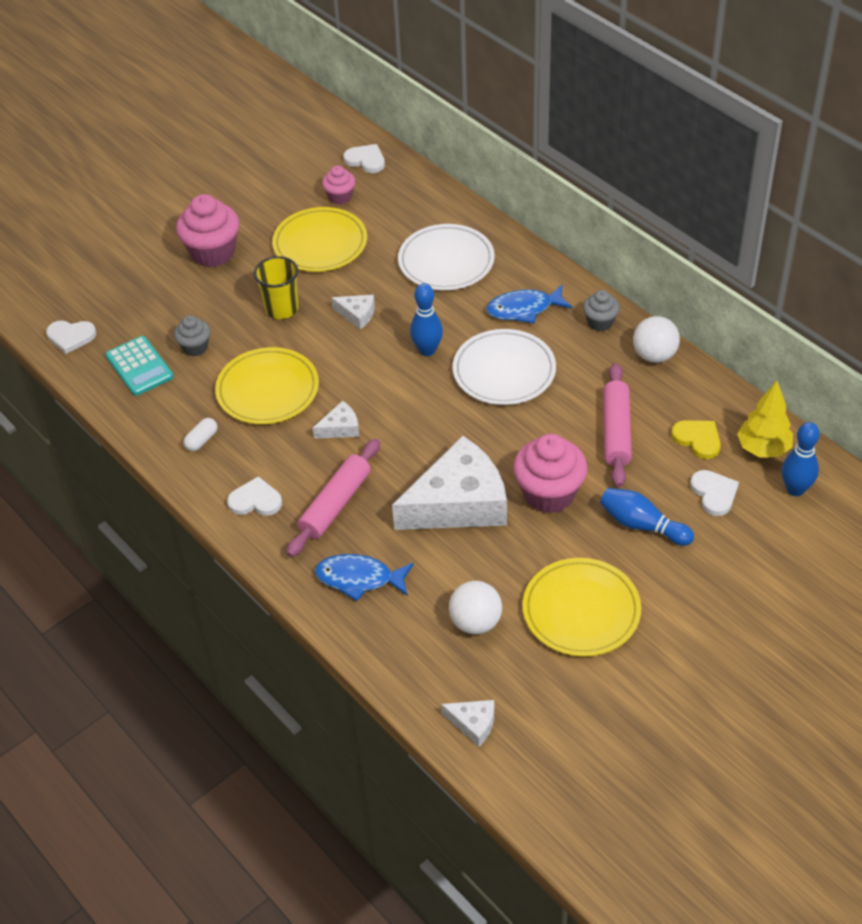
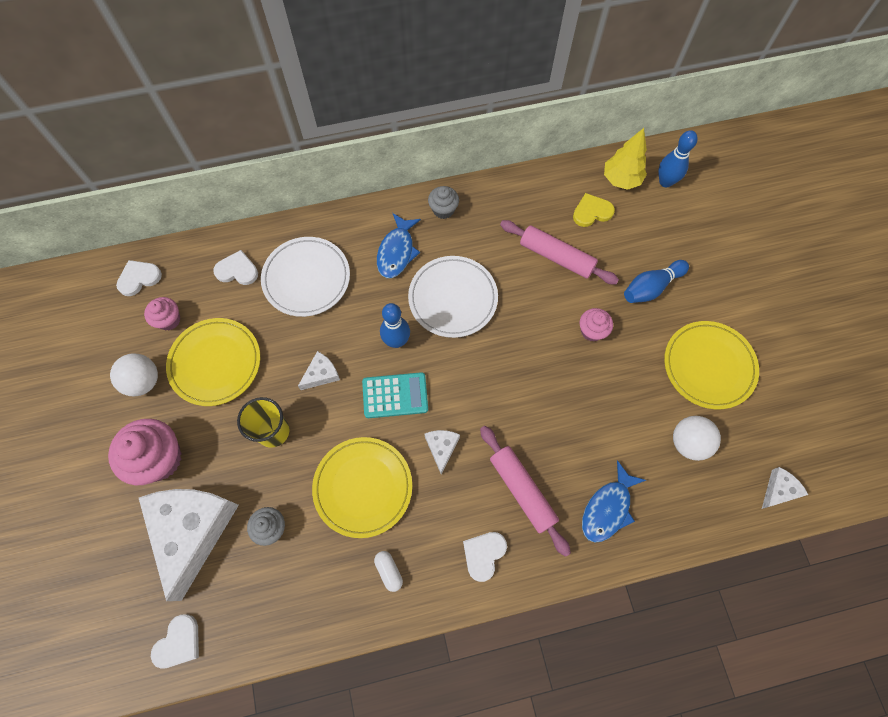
camera: 65 degrees left, 20 degrees up
turquoise calculator [105,336,174,396] -> turquoise calculator moved to [362,372,428,418]
white cheese [392,436,507,530] -> white cheese moved to [139,489,239,601]
pink cupcake [513,434,587,514] -> pink cupcake [580,308,613,342], size x0.55
white ball [633,316,680,363] -> white ball moved to [110,353,158,396]
white heart [690,470,739,516] -> white heart moved to [213,250,258,285]

